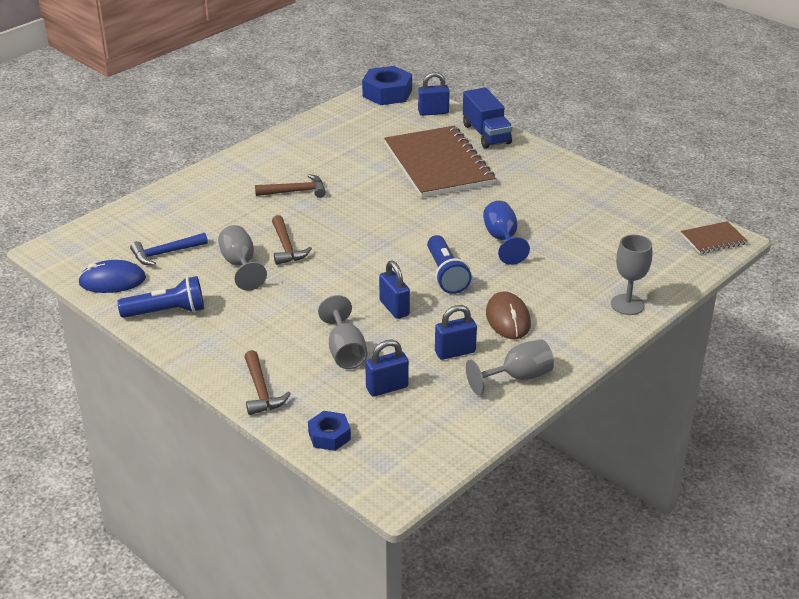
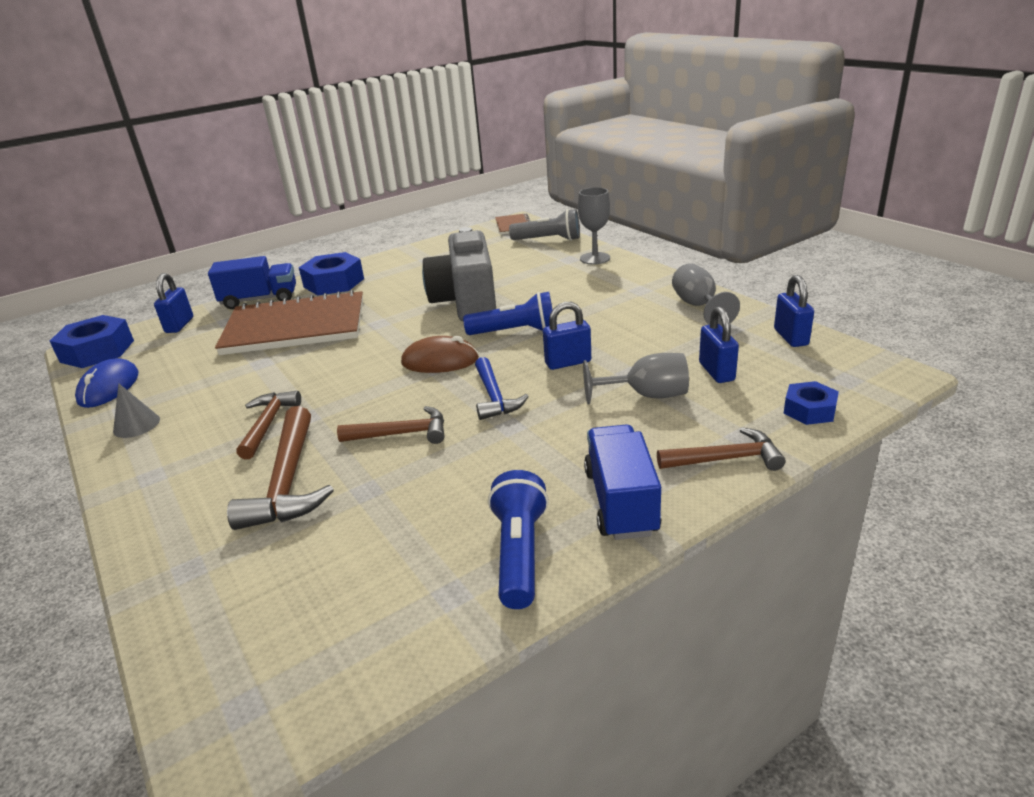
camera: 75 degrees left, 5 degrees down
blue mouse [78,260,146,293] -> blue mouse moved to [75,358,139,408]
blue hammer [130,233,208,266] -> blue hammer moved to [475,357,529,420]
grey goblet [218,225,267,290] -> none
blue padlock [435,305,477,360] -> blue padlock moved to [774,275,814,347]
blue goblet [483,201,530,265] -> grey camera [422,227,496,321]
brown mouse [486,292,531,339] -> brown mouse moved to [401,336,479,373]
none -> grey cone [113,384,160,438]
none -> brown hammer [227,406,334,530]
none -> blue nut [299,252,364,295]
none -> grey flashlight [509,209,580,241]
none -> blue truck [584,424,661,540]

